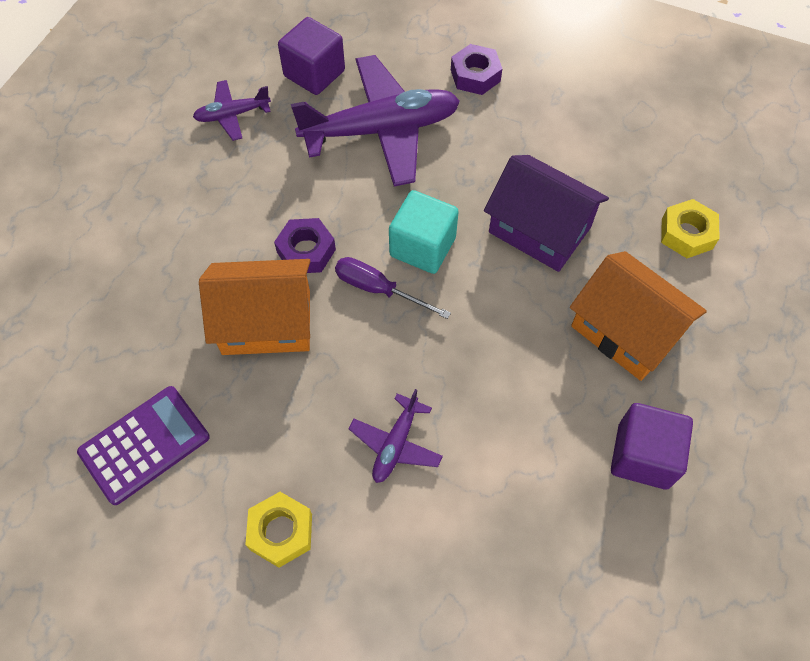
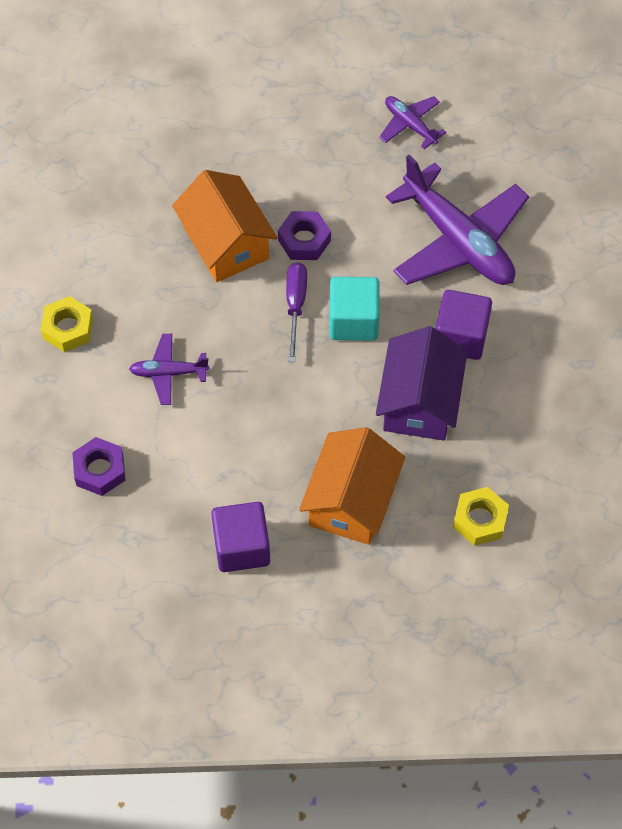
camera: 65 degrees right, 0 degrees up
purple calculator [77,386,210,505] -> none
purple cube [278,17,345,95] -> purple cube moved to [436,290,492,360]
purple nut [451,44,502,95] -> purple nut moved to [72,437,125,496]

